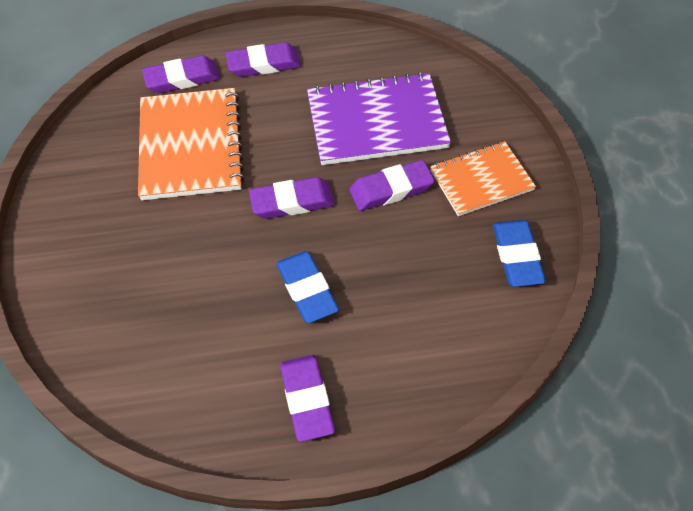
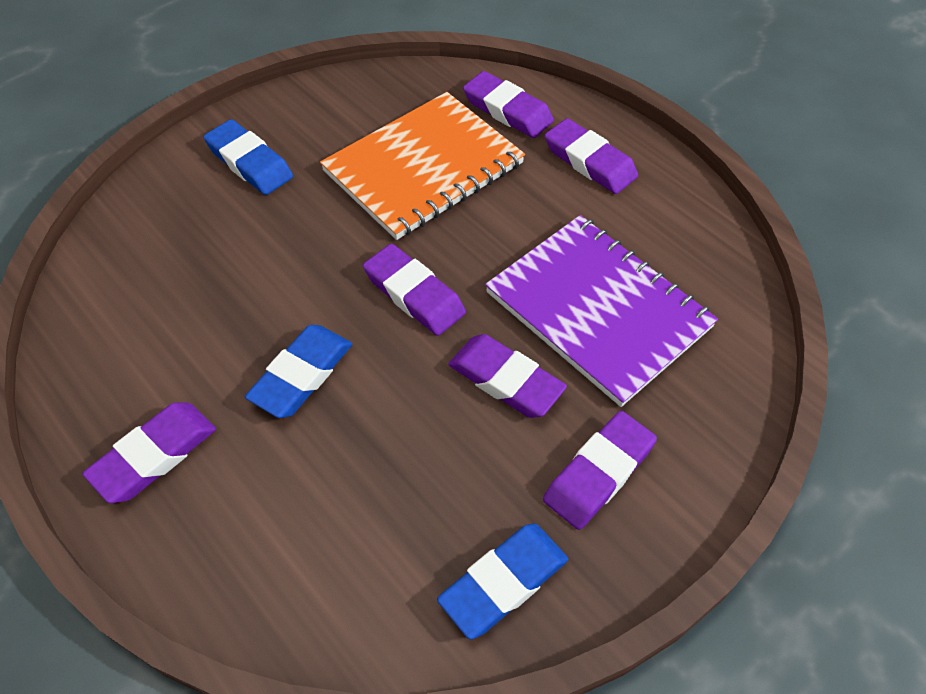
camera: 55 degrees right, 0 degrees up
orange notebook [430,141,536,216] -> purple eraser [543,411,657,530]
none -> blue eraser [204,119,293,195]

